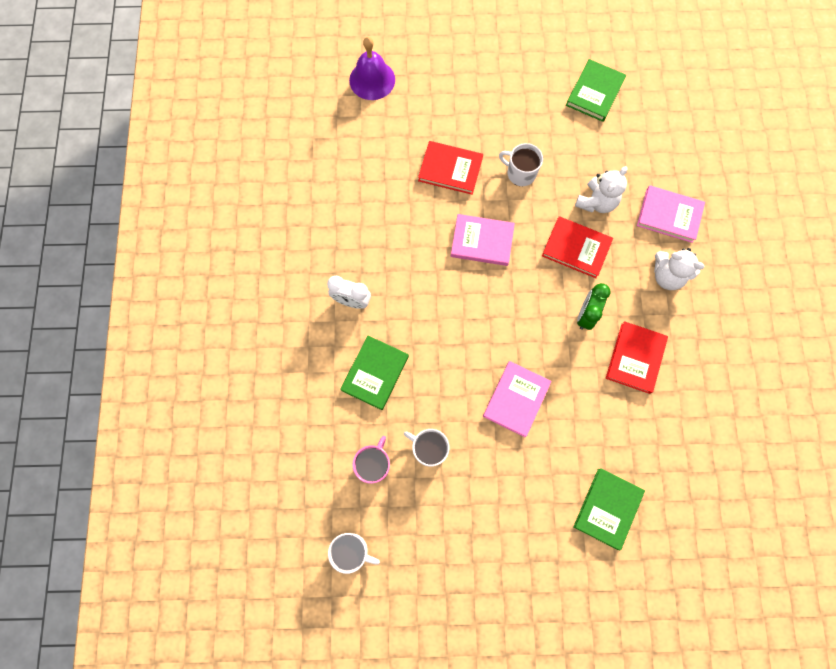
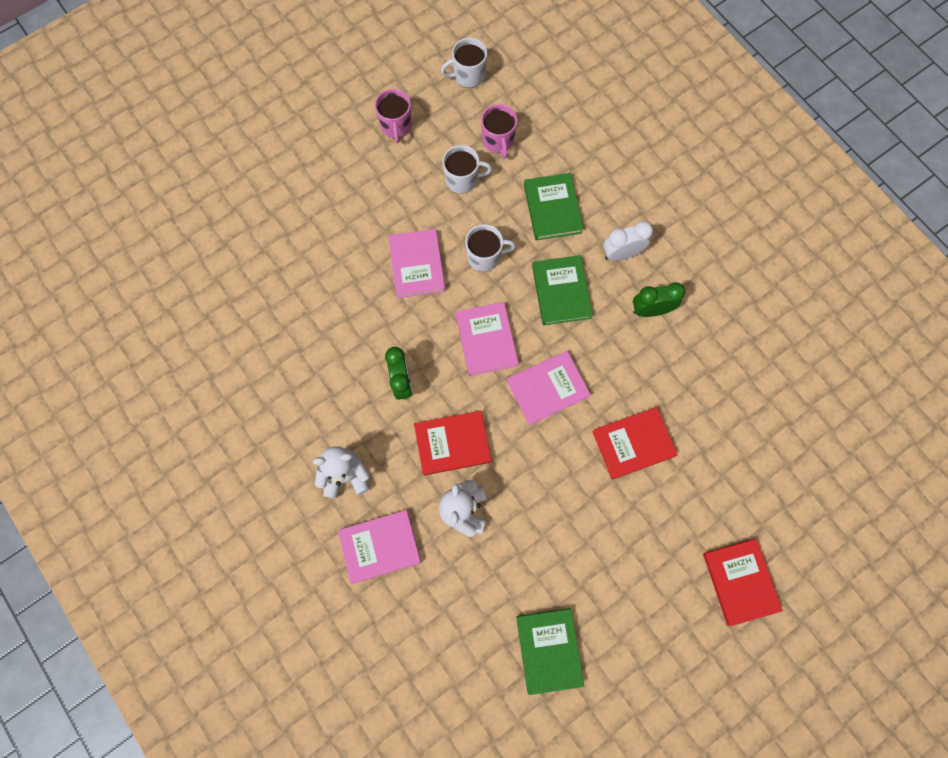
camera: 145 degrees right, 0 degrees up
purple bell [349,37,395,100] -> none
white mug [499,143,543,186] -> white mug moved to [465,224,516,272]
green book [573,468,645,551] -> green book moved to [532,255,593,325]
red book [606,321,668,394] -> red book moved to [703,539,783,626]
none -> pink mug [375,89,412,143]
none -> pink book [456,302,519,376]
none -> green clock [633,282,686,317]

